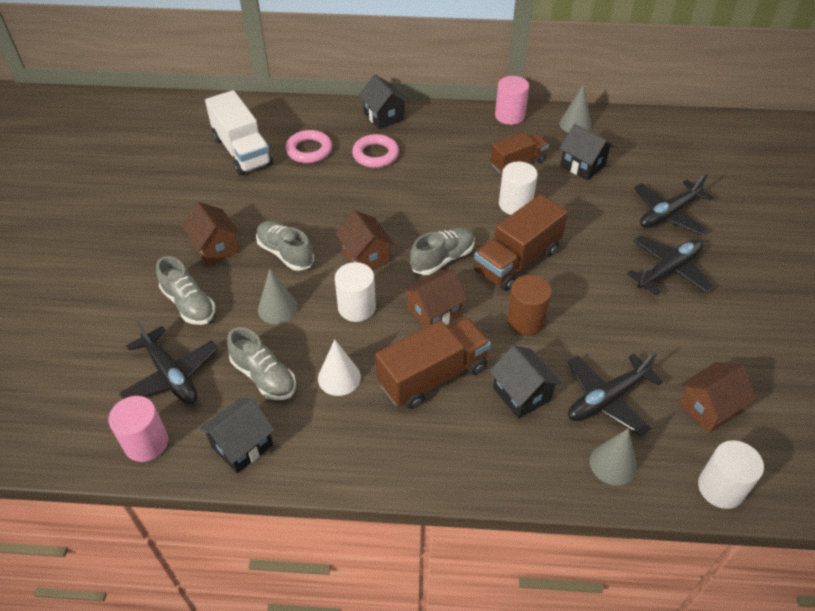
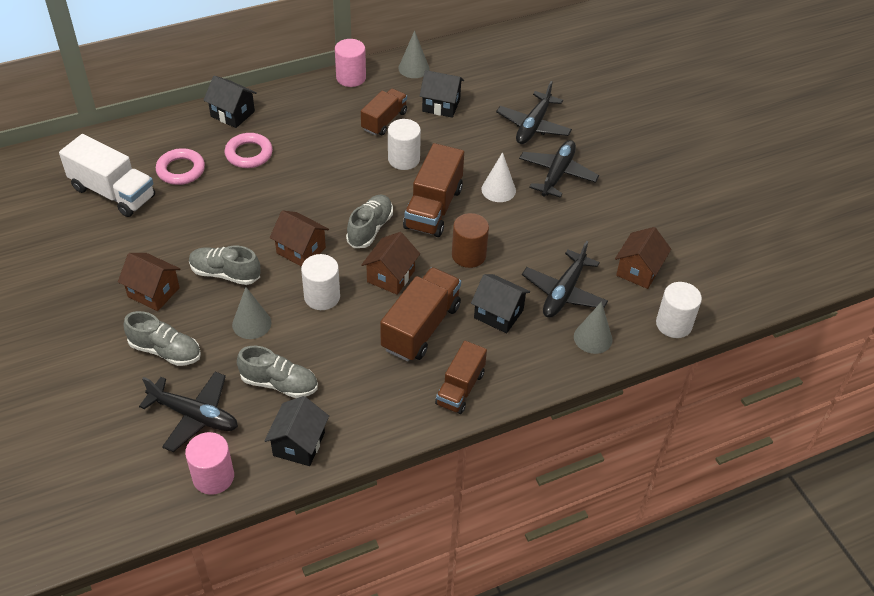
camera: 30 degrees left, 0 degrees up
white cone [318,339,361,396] -> white cone moved to [482,152,516,202]
none -> brown truck [435,341,487,414]

